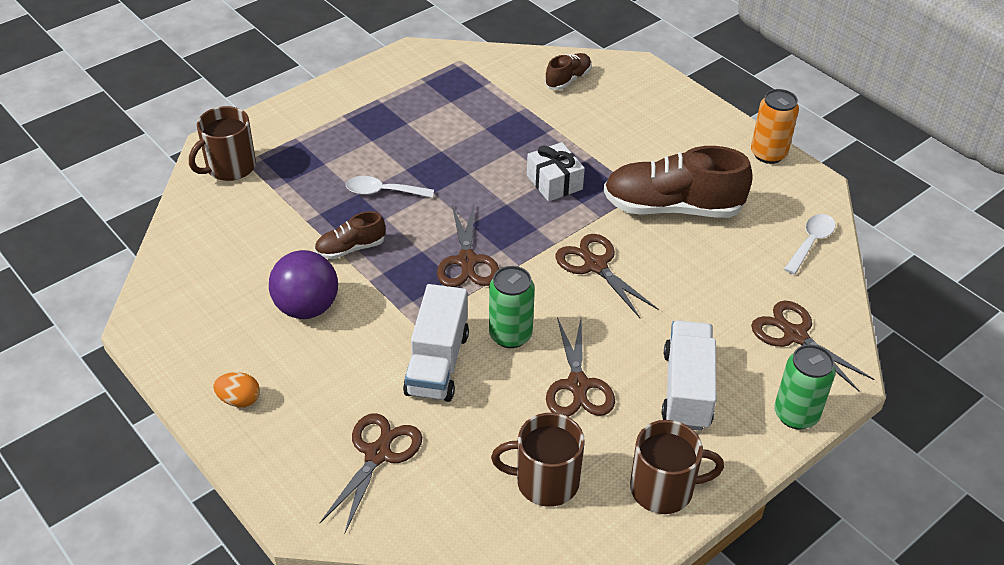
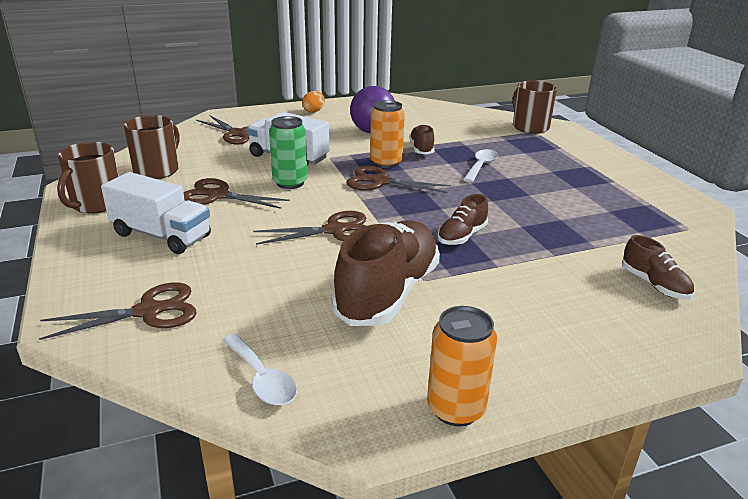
camera: 110 degrees right, 15 degrees down
white gift [527,142,585,202] -> brown shoe [437,194,488,245]
green can [774,345,836,429] -> none
none -> orange can [370,100,405,168]

